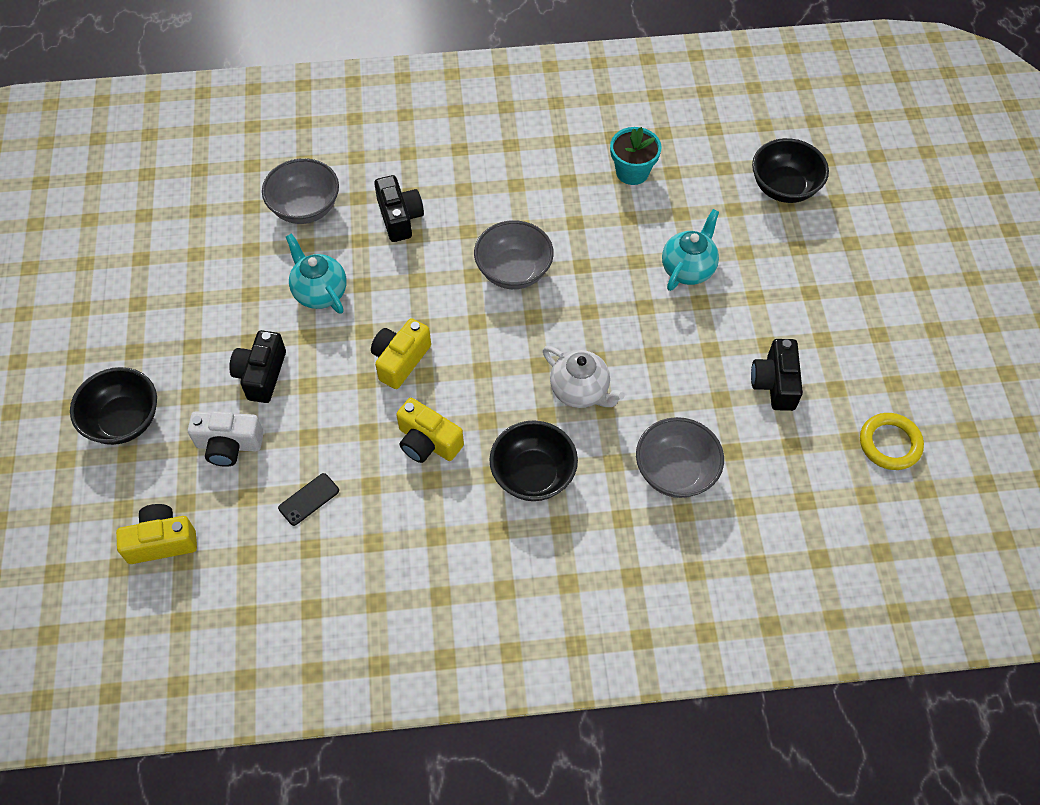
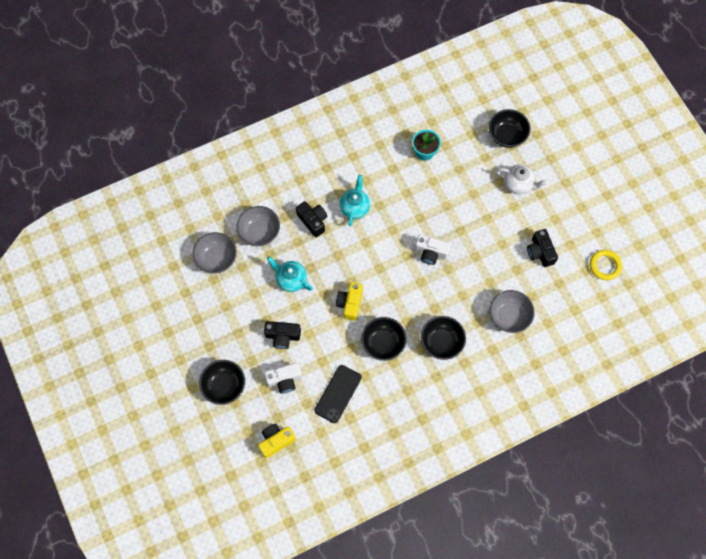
camera: 20 degrees left, 10 degrees up
black camera [229,330,286,403] -> black camera turned 75 degrees counterclockwise [264,321,301,349]
black phone [278,473,339,526] -> black phone [315,365,362,423], size x1.82
yellow camera [396,398,464,463] -> black bowl [361,317,407,361]
grey bowl [474,220,554,289] -> grey bowl moved to [193,232,237,274]
white teapot [543,346,625,408] -> white teapot moved to [496,165,548,194]
turquoise teapot [662,209,719,291] -> turquoise teapot moved to [340,175,370,227]
none -> white camera [415,234,451,265]

